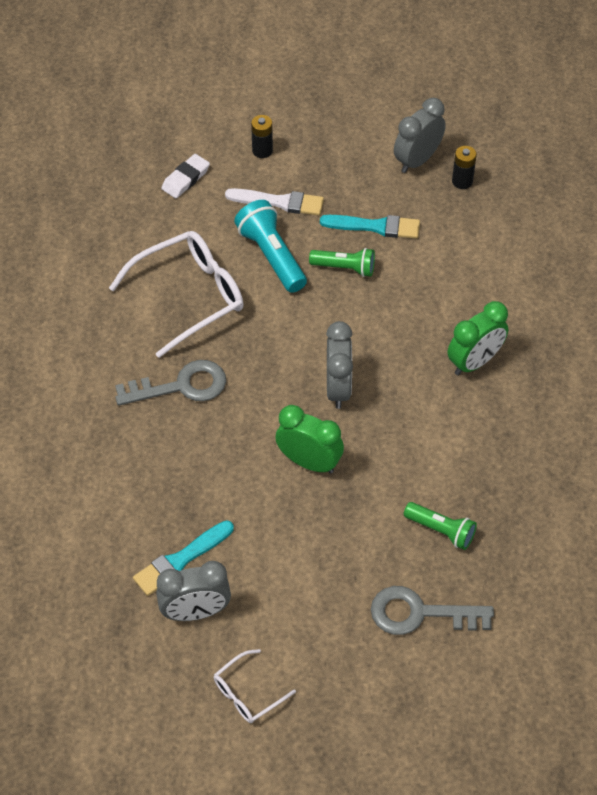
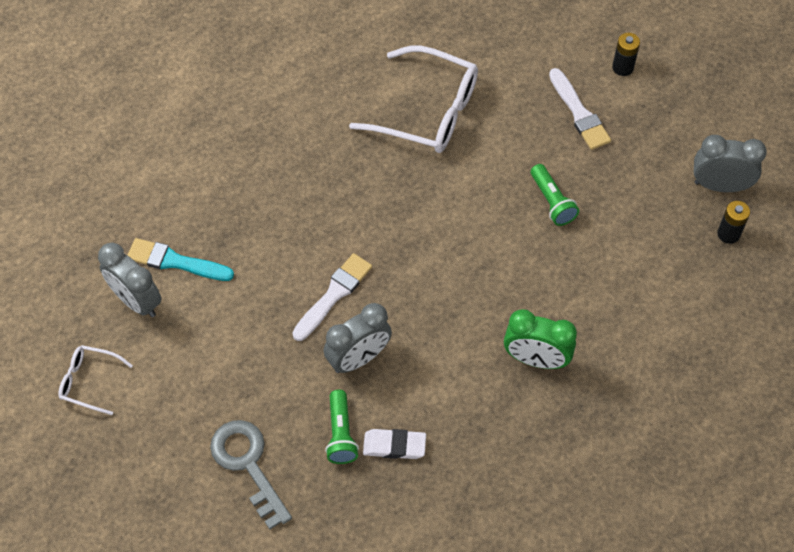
camera: 55 degrees right, 5 degrees up
grey key [115,360,226,406] -> none
white eraser [161,154,210,198] -> white eraser moved to [363,429,426,459]
turquoise flashlight [234,200,307,293] -> none
green clock [275,405,344,474] -> white brush [292,253,372,341]
turquoise brush [320,215,420,239] -> none
grey clock [326,321,353,409] -> grey clock moved to [324,303,392,373]

